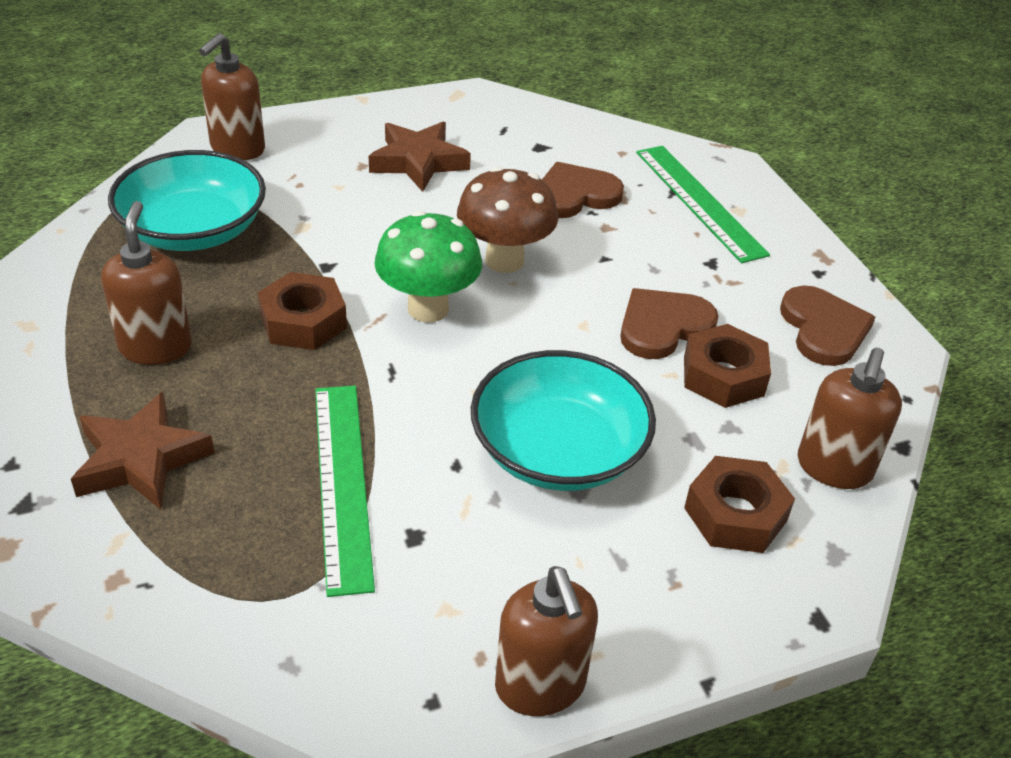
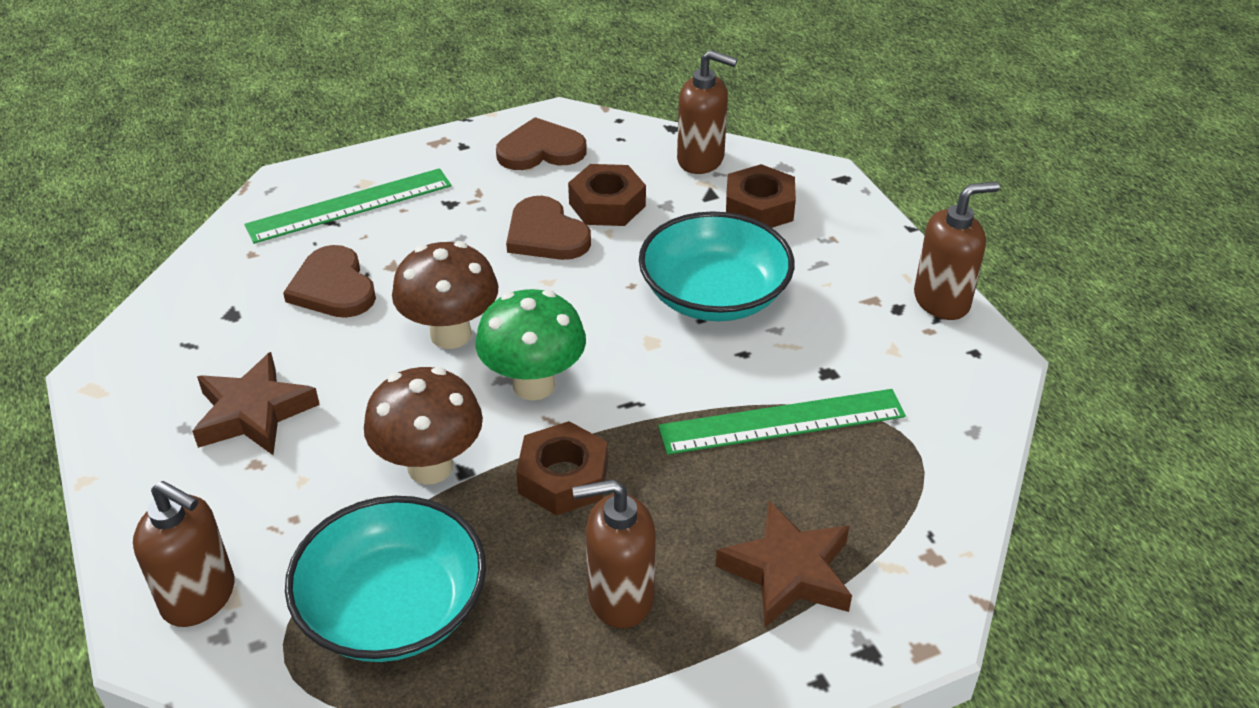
camera: 90 degrees left, 0 degrees up
none -> brown mushroom [364,367,483,484]

